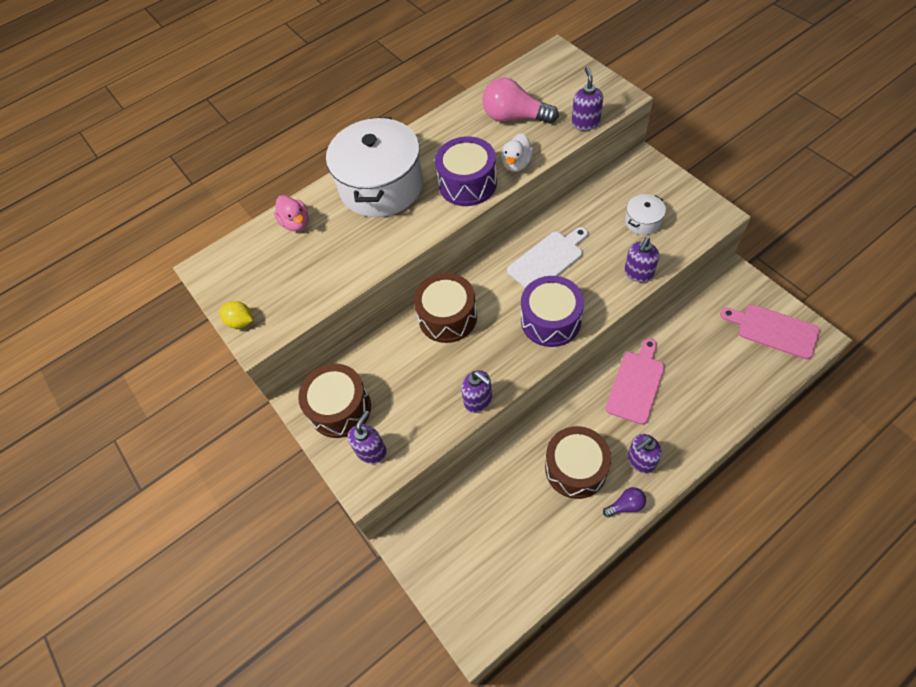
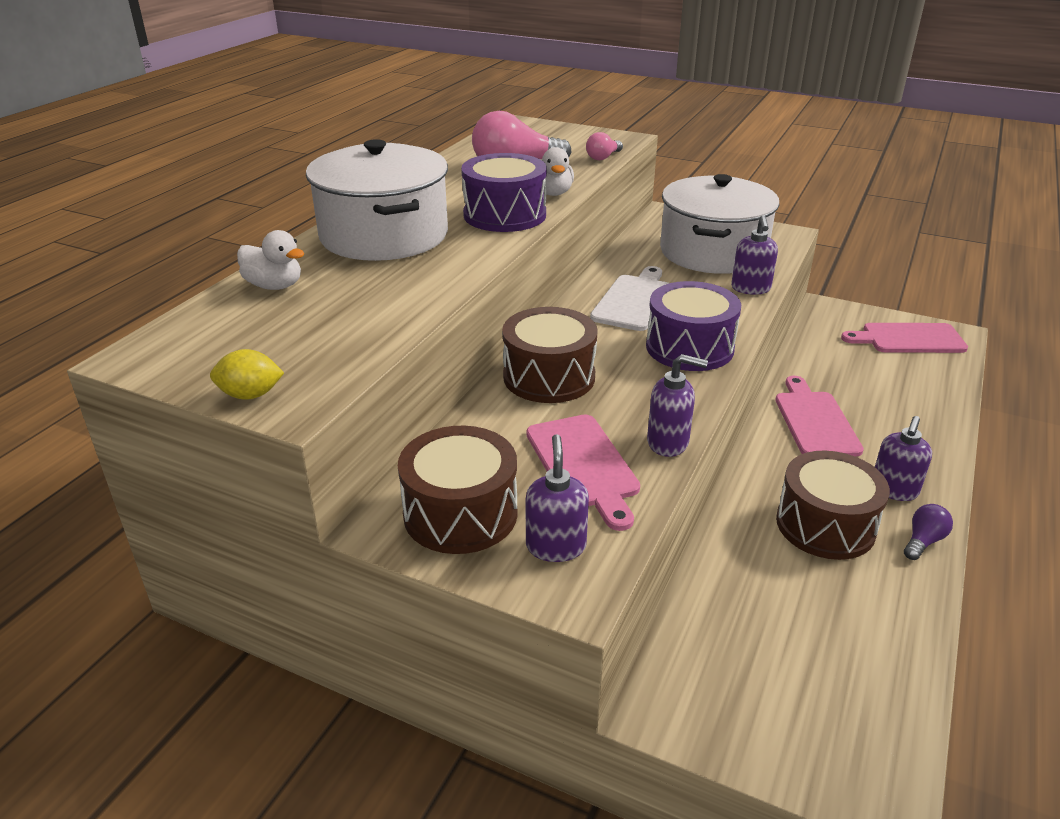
camera: 35 degrees left, 25 degrees down
pink duck [274,195,309,231] -> white duck [237,230,305,290]
purple soap dispenser [572,67,603,131] -> pink light bulb [586,132,623,160]
white pot [625,194,666,235] -> white pot [660,174,779,274], size x2.30
none -> pink cutting board [527,414,640,531]

